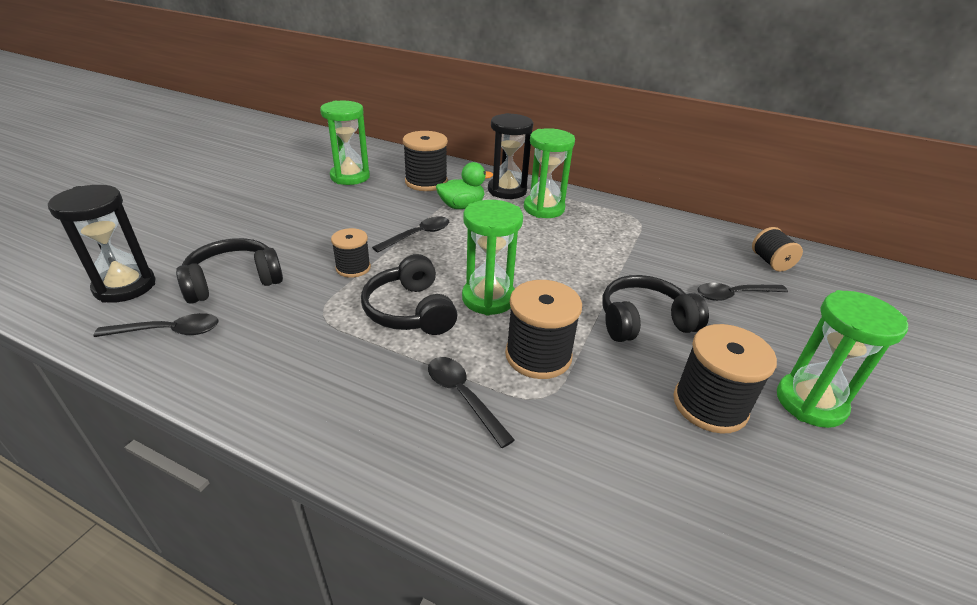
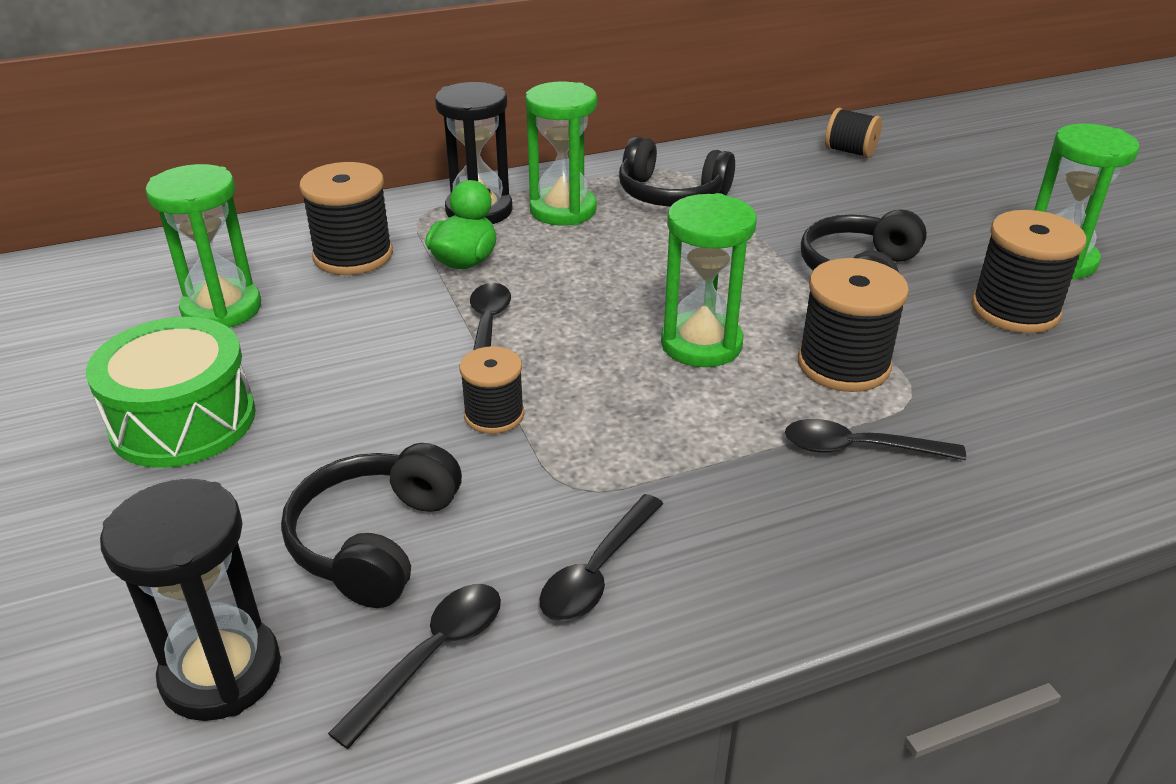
camera: 45 degrees left, 0 degrees up
black headphones [361,254,457,335] -> black headphones moved to [619,136,735,206]
black spoon [698,283,788,301] -> black spoon moved to [539,494,664,621]
none -> green drum [86,317,255,468]

